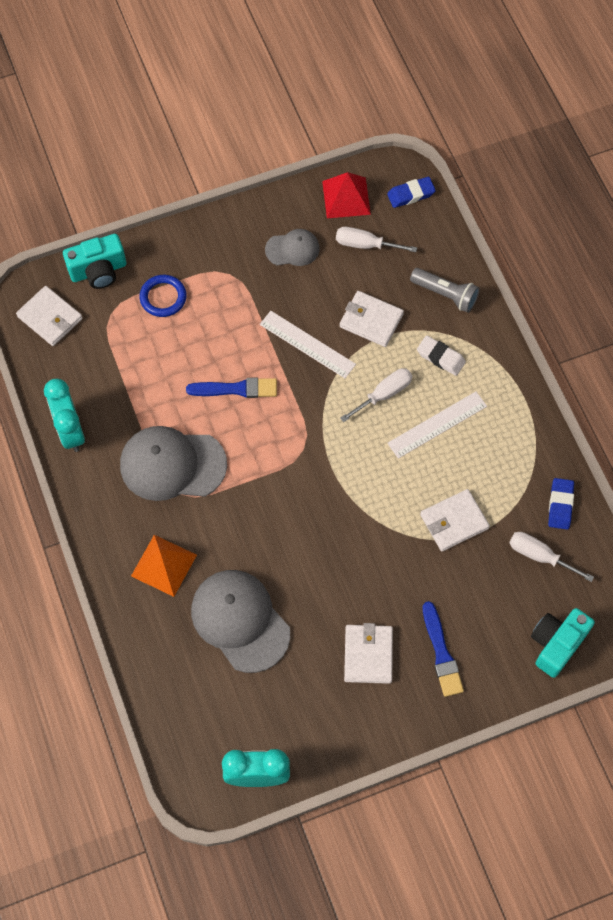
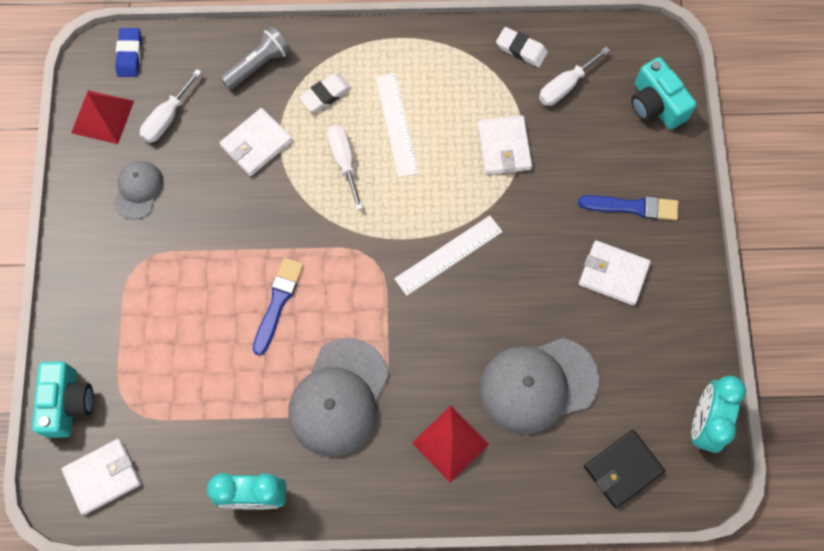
camera: 70 degrees left, 5 degrees up
orange pyramid [131,535,197,597] -> red pyramid [412,406,489,483]
blue ring [139,275,187,317] -> none
white ruler [260,311,356,378] -> white ruler moved to [394,215,502,296]
blue eraser [548,478,574,529] -> white eraser [496,27,548,67]
none -> black wallet [584,430,665,508]

